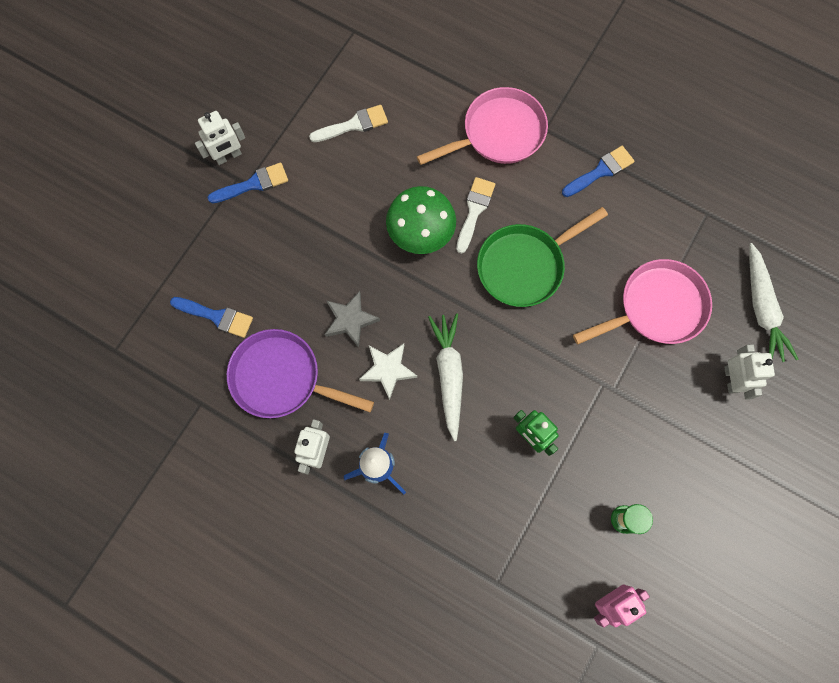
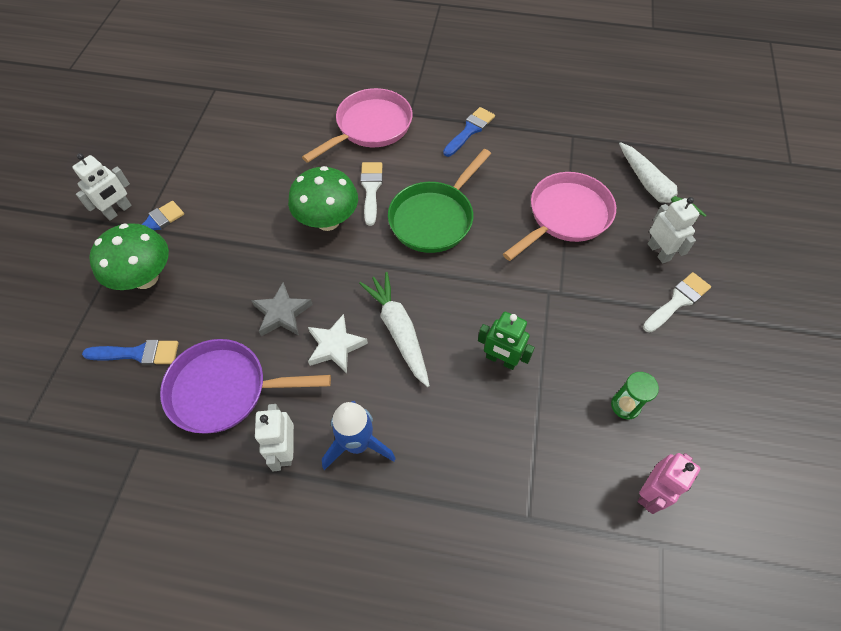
camera: 20 degrees left, 15 degrees down
white brush [309,105,388,142] -> white brush moved to [643,272,711,333]
none -> green mushroom [89,223,169,290]

